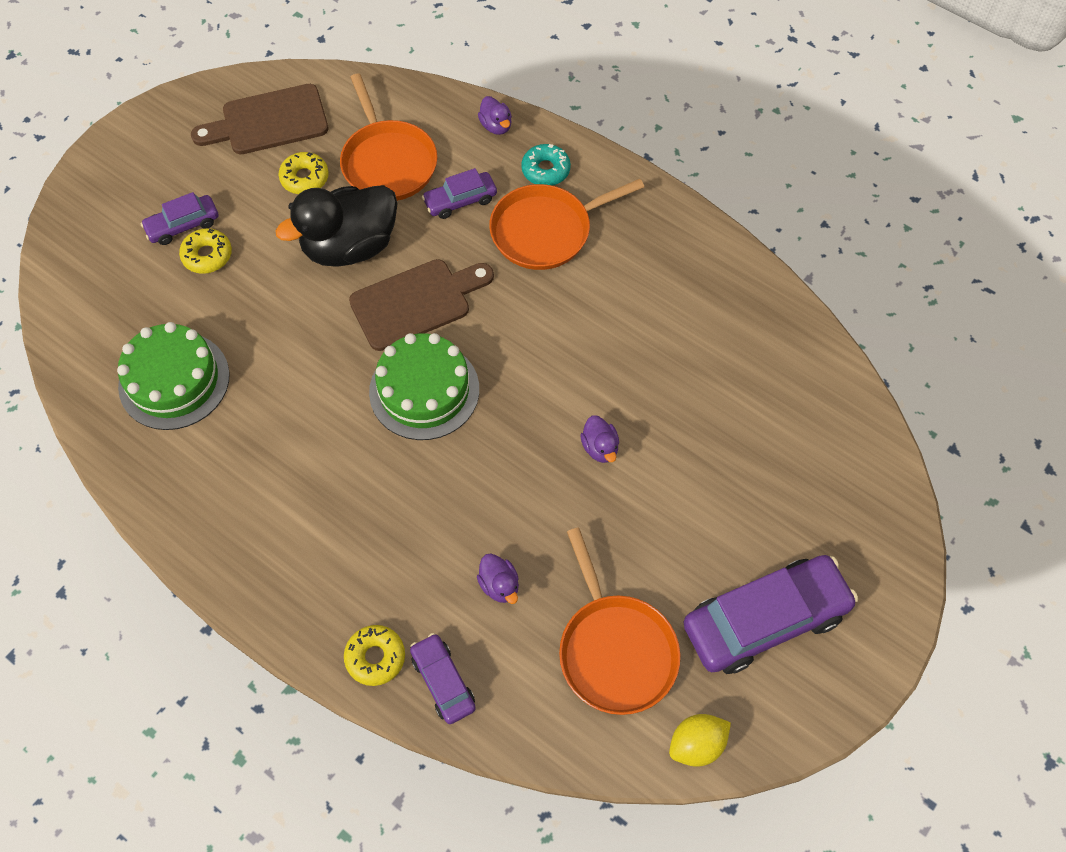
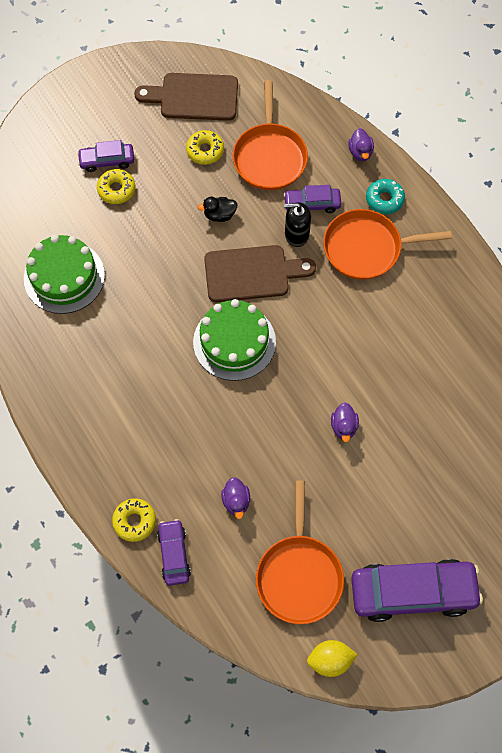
camera: 20 degrees right, 5 degrees up
black duck [276,185,398,267] -> black duck [197,197,237,222], size x0.42
none -> black soap dispenser [284,202,311,247]

